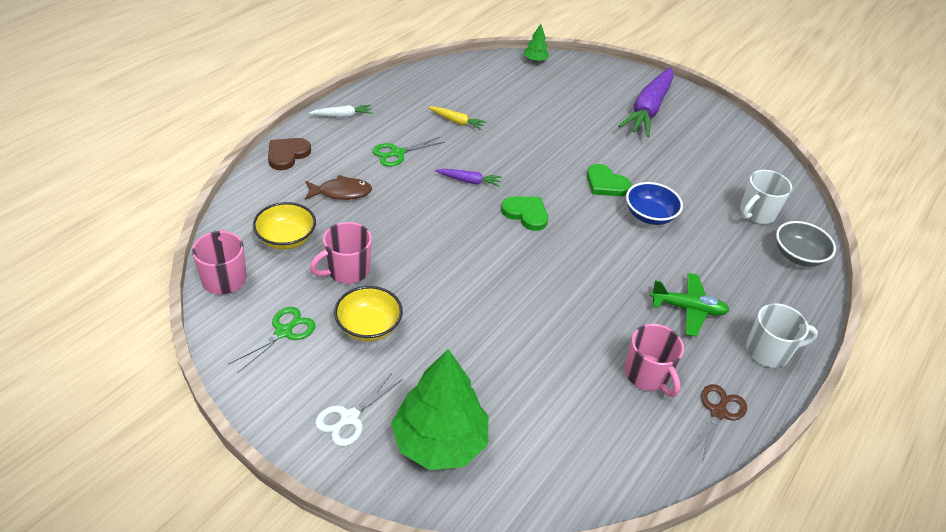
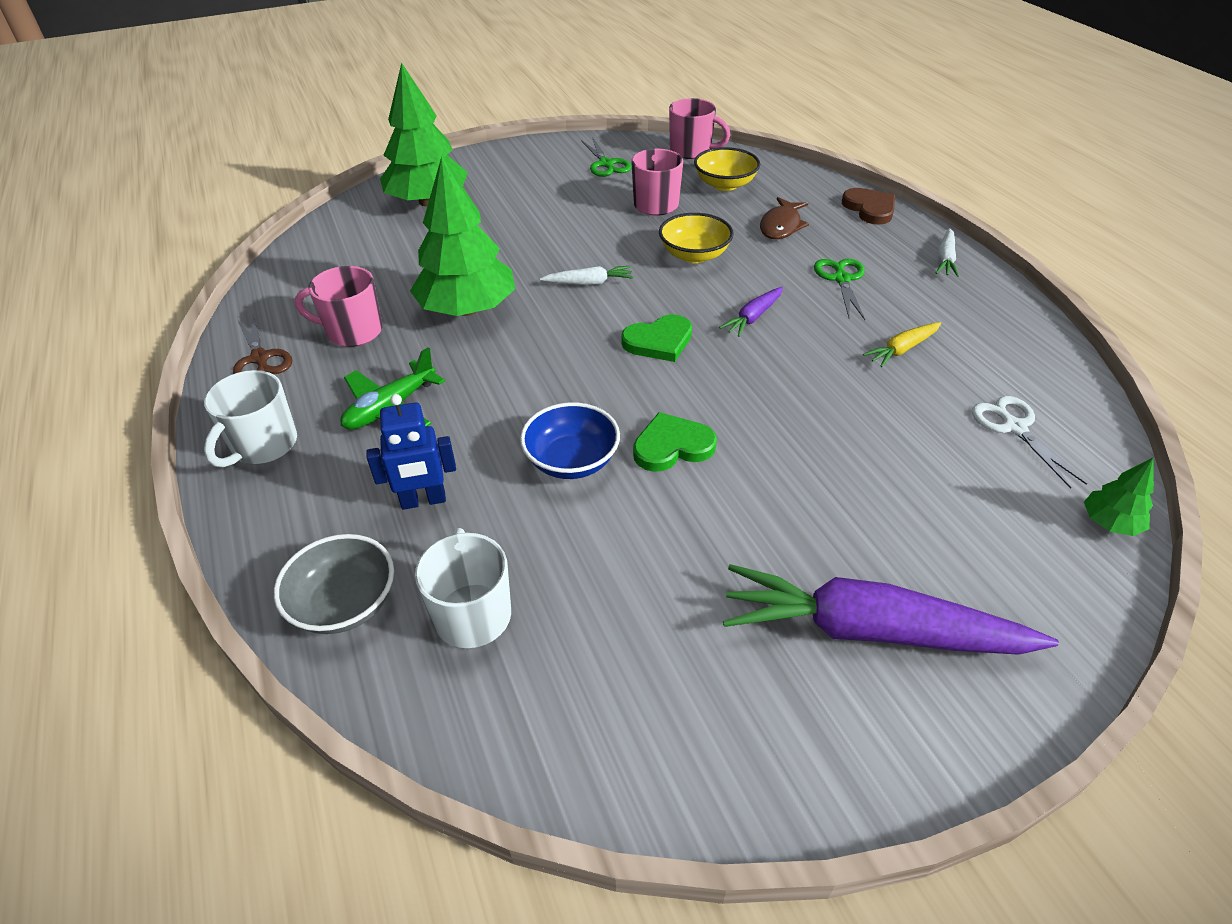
camera: 125 degrees right, 0 degrees up
white scissors [315,372,403,446] -> white scissors moved to [972,396,1087,488]
yellow bowl [334,286,403,341] -> yellow bowl moved to [659,213,734,263]
purple carrot [618,67,674,137] -> purple carrot turned 45 degrees counterclockwise [723,564,1059,655]
none -> blue robot [366,394,456,510]
none -> green tree [410,157,515,316]
none -> white carrot [540,266,633,285]

